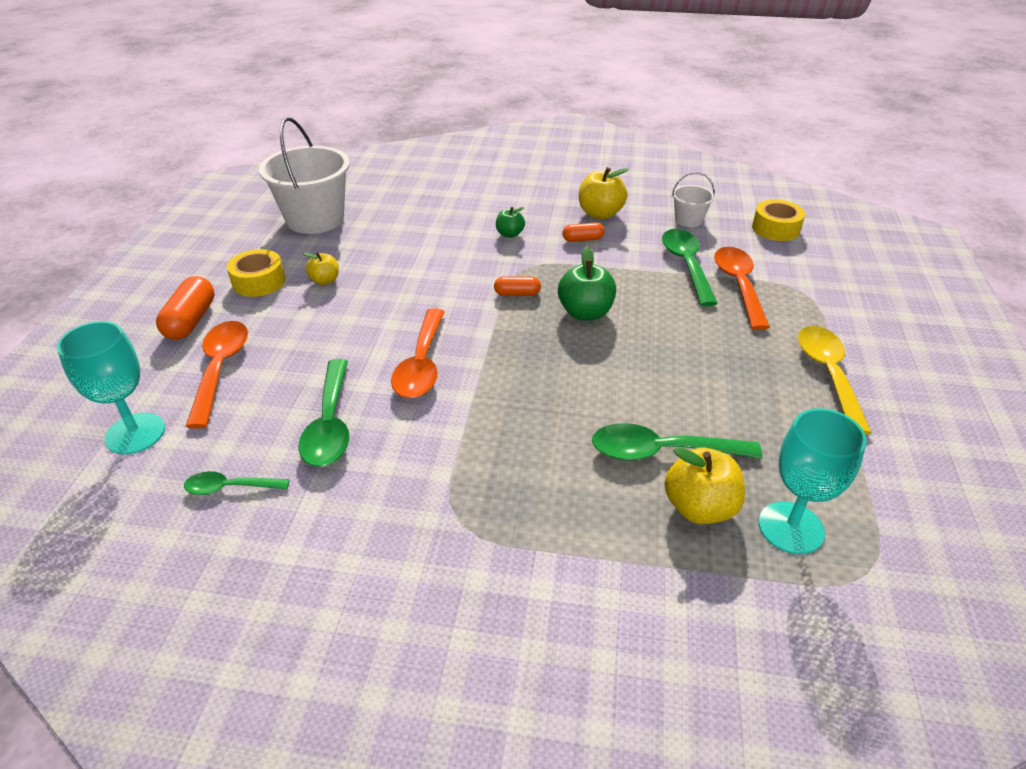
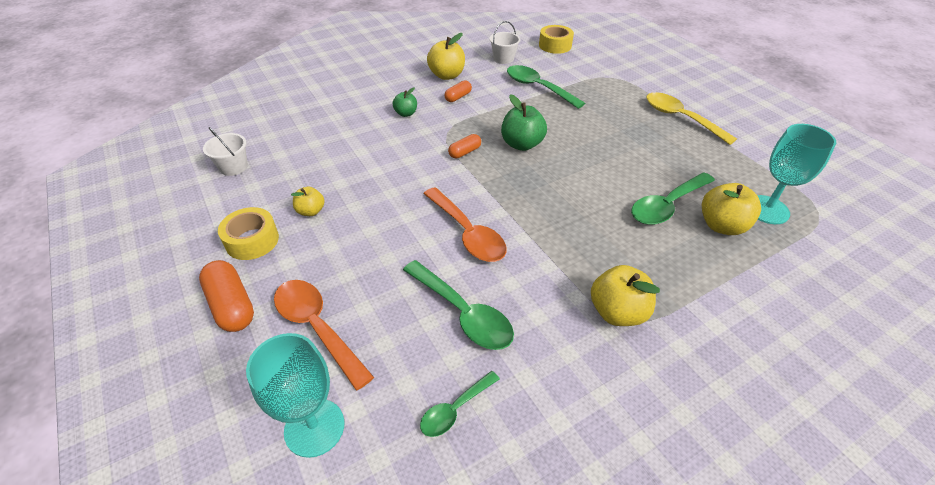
camera: 40 degrees left, 5 degrees up
white bucket [259,117,350,234] -> white bucket [203,127,248,176], size x0.48
orange spoon [714,247,770,330] -> none
none -> yellow apple [591,265,660,326]

